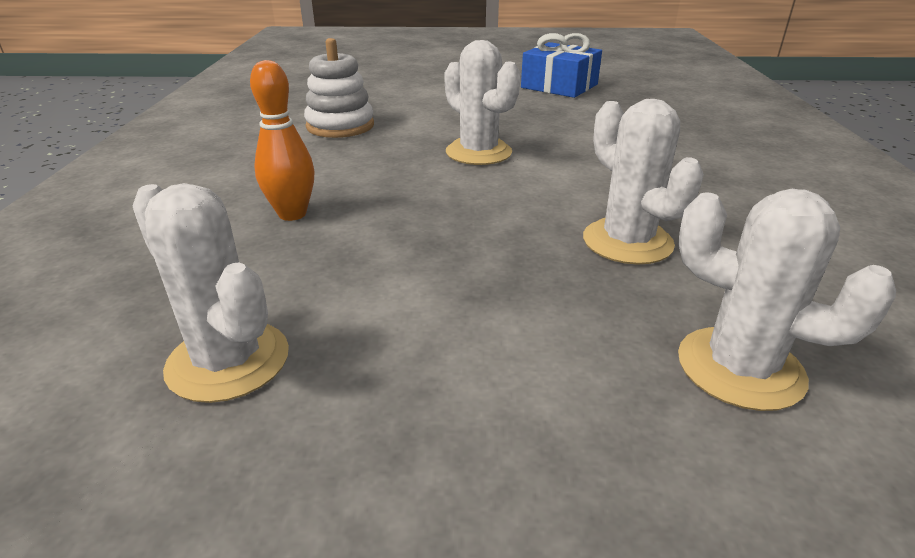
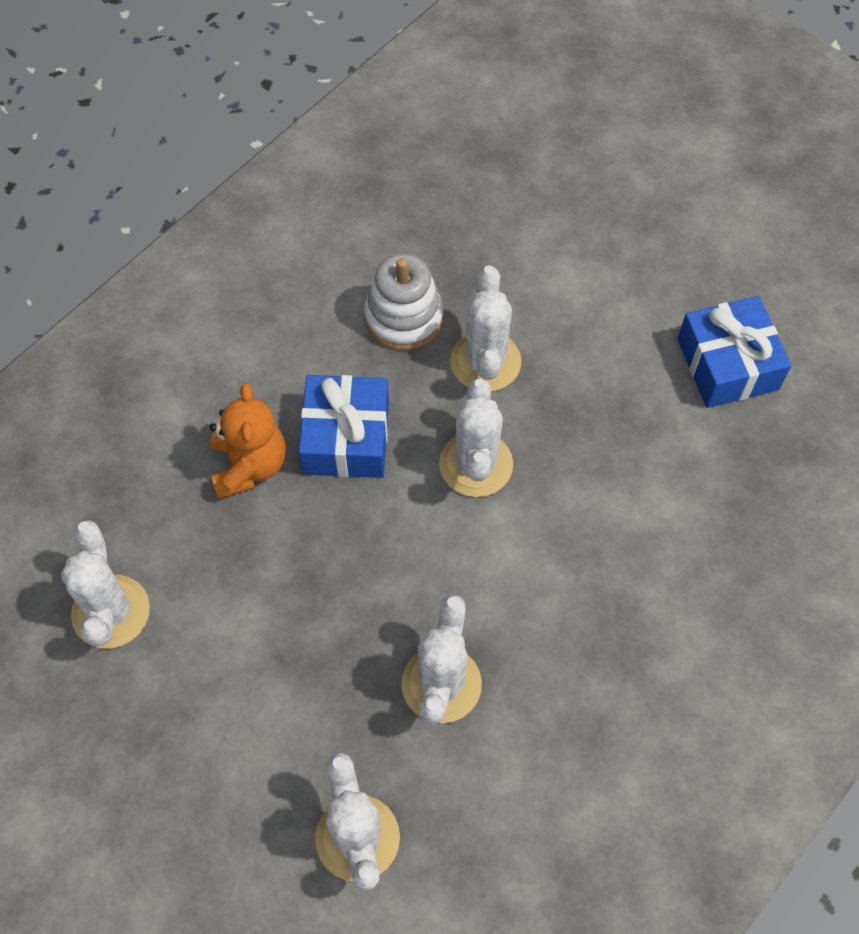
camera: 40 degrees right, 30 degrees up
orange bowling pin [250,60,314,221] -> orange teddy bear [210,383,286,499]
none -> blue gift [299,375,389,478]
none -> white cactus [450,265,522,391]

